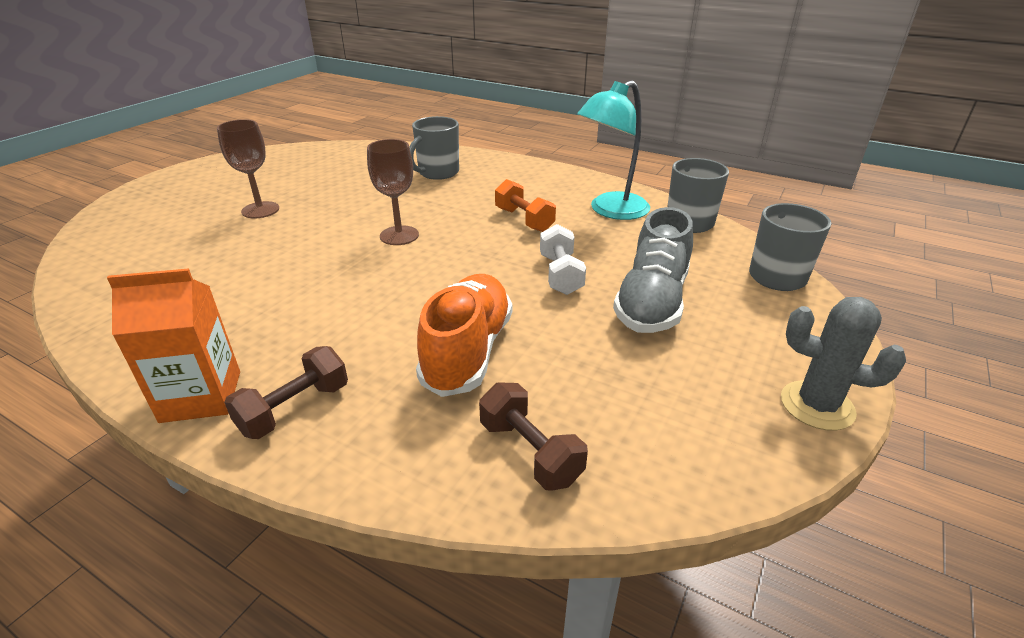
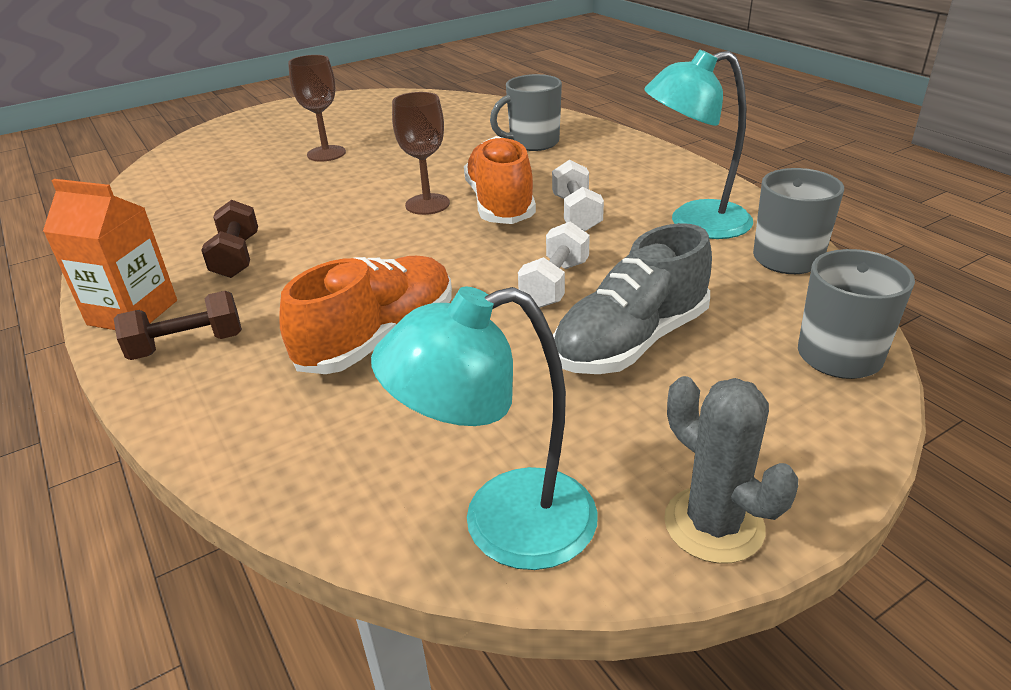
camera: 30 degrees right, 0 degrees up
brown dumbbell [479,383,588,490] -> brown dumbbell moved to [201,200,258,278]
orange dumbbell [495,179,556,232] -> white dumbbell [552,160,604,231]
none -> turquoise lamp [371,287,598,570]
none -> orange shoe [464,136,536,224]

